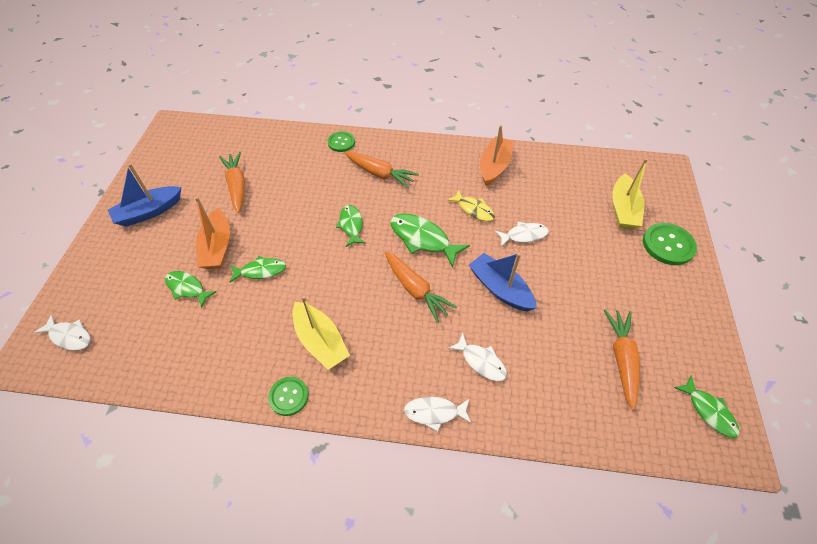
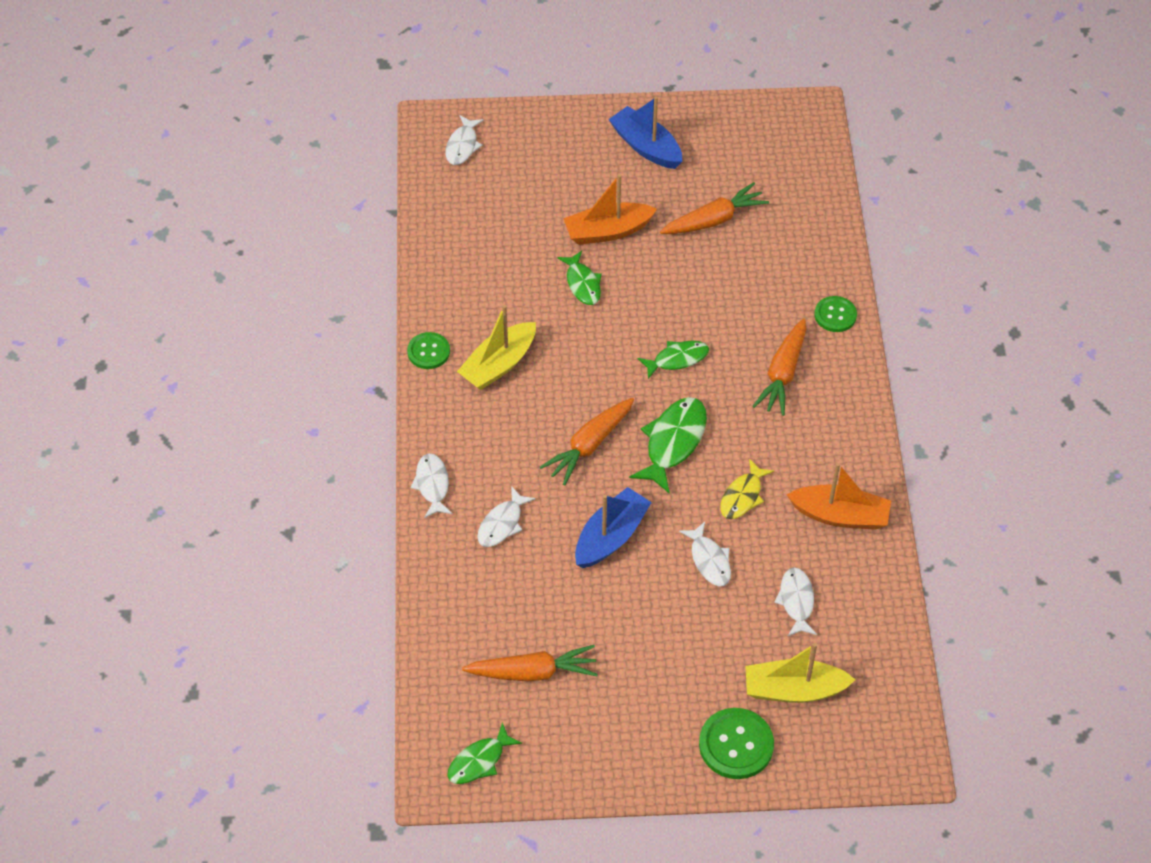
camera: 80 degrees right, 0 degrees up
green fish [165,271,217,308] -> none
none -> white fish [774,567,817,636]

